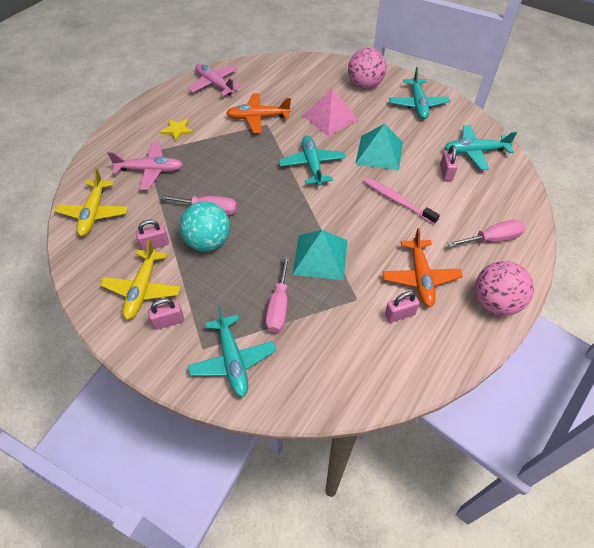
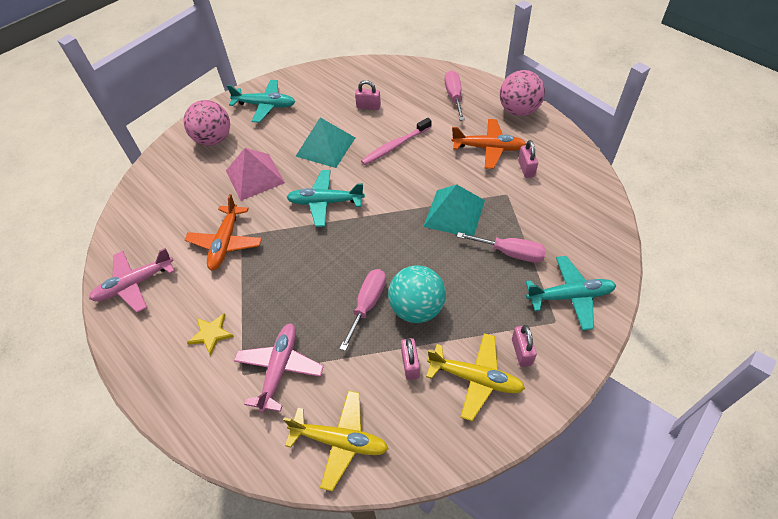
camera: 75 degrees left, 0 degrees up
turquoise plane [444,125,517,170] -> none

